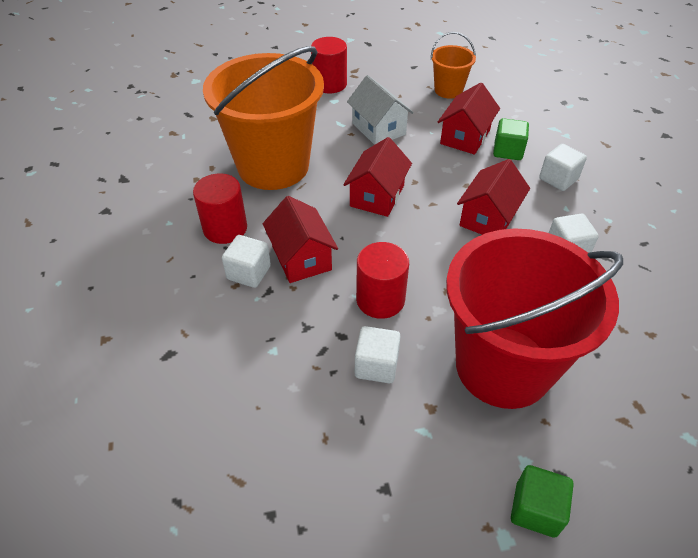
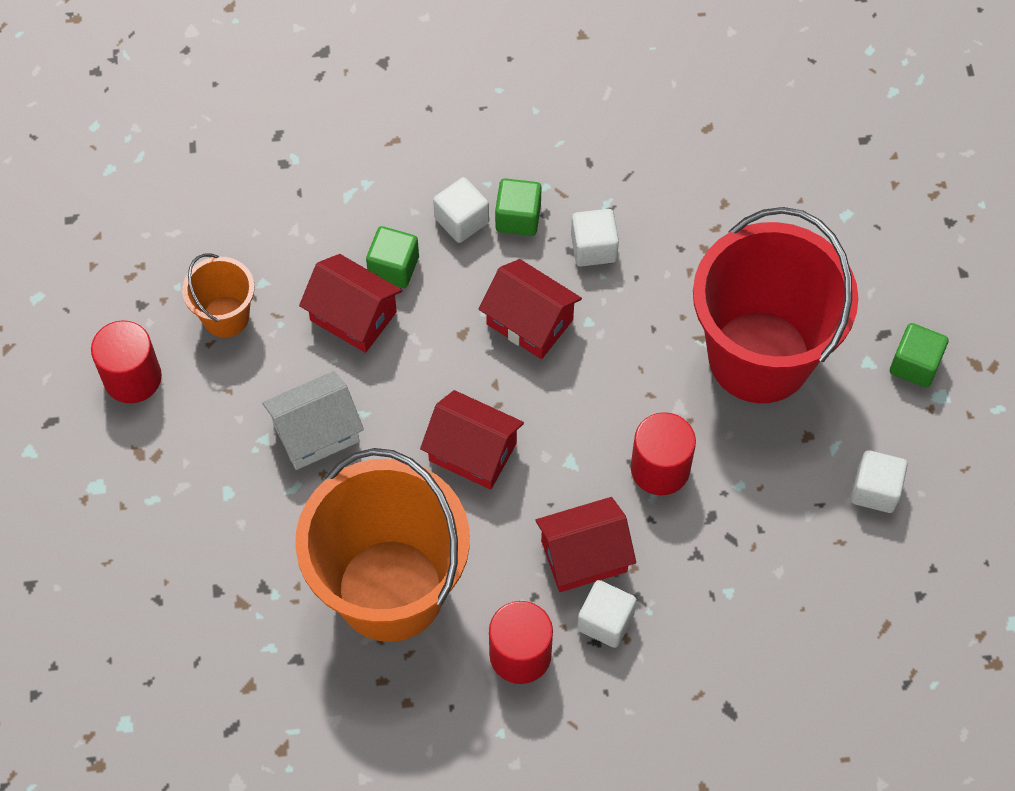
camera: 85 degrees left, 15 degrees up
red cylinder [311,37,347,93] -> red cylinder moved to [91,320,162,404]
white cube [355,326,401,383] -> white cube moved to [851,450,908,513]
none -> green cube [495,178,542,236]

